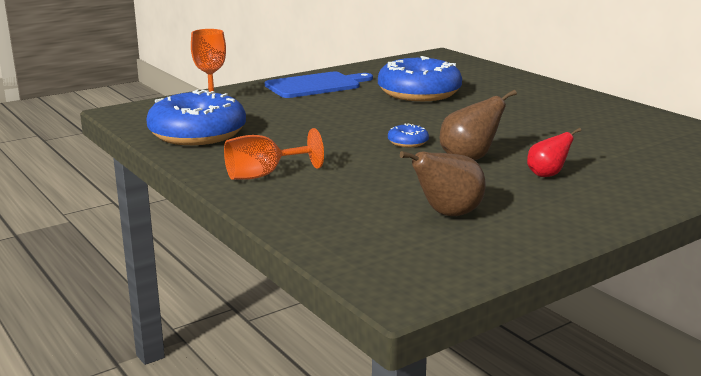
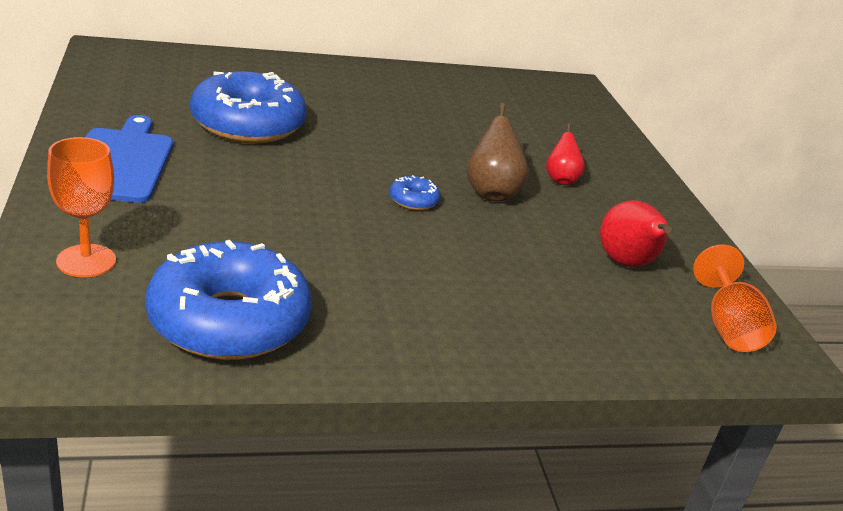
camera: 70 degrees left, 10 degrees up
orange goblet [224,128,324,180] -> orange goblet moved to [693,244,777,352]
brown pear [400,151,486,216] -> red pear [600,200,672,267]

